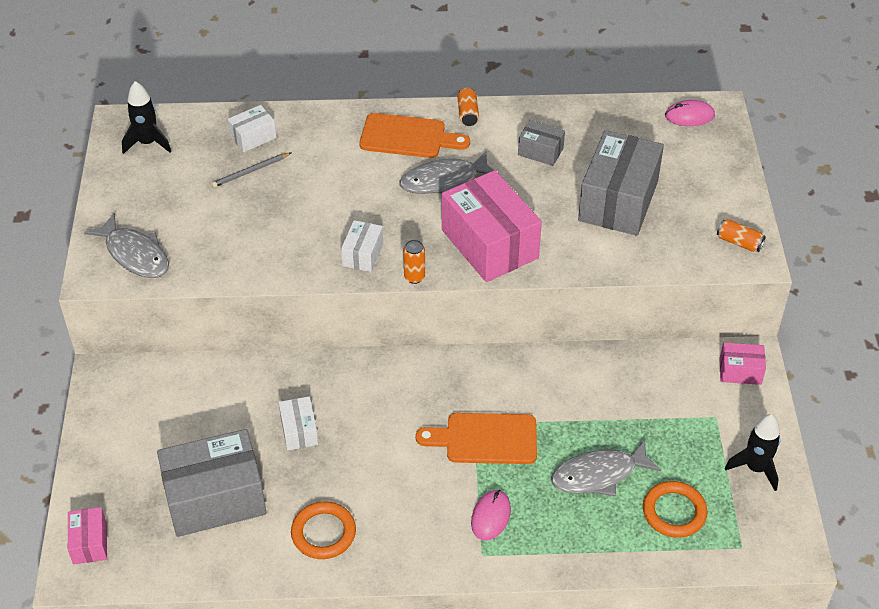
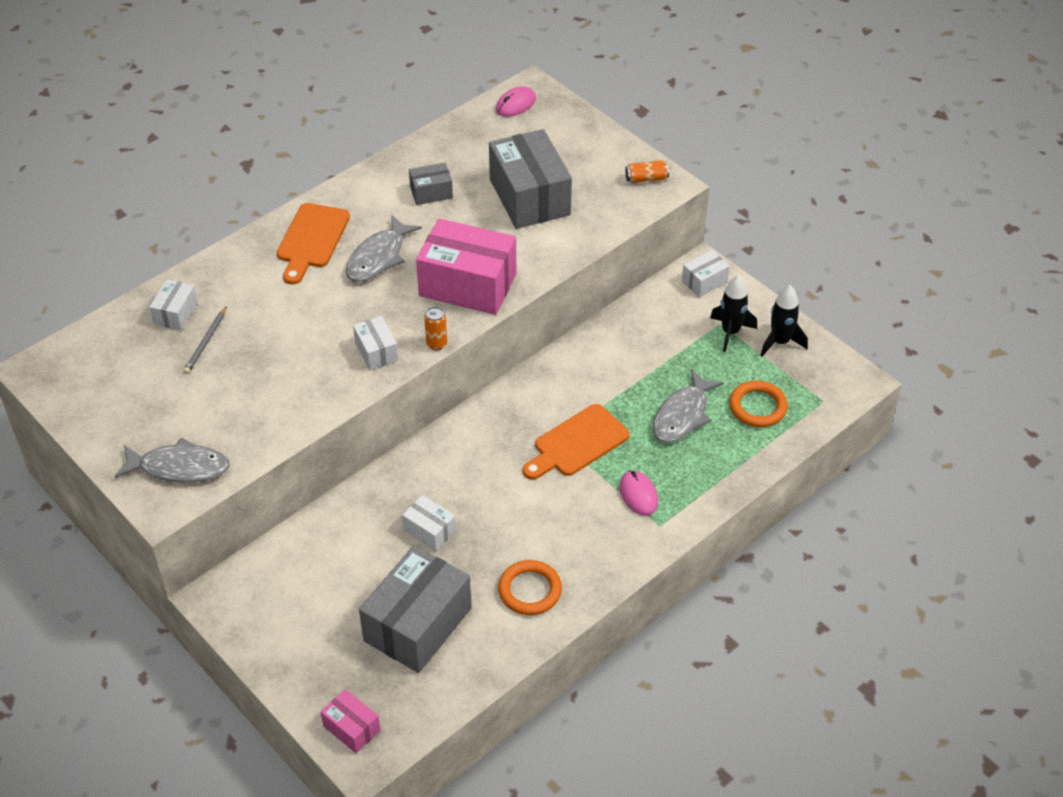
camera: 40 degrees left, 0 degrees up
black rocket [122,81,171,154] -> black rocket moved to [710,275,757,352]
orange cutting board [359,113,470,158] -> orange cutting board turned 135 degrees clockwise [277,203,350,284]
orange can [457,87,479,126] -> none
pink box [719,343,766,385] -> white box [682,250,730,297]

